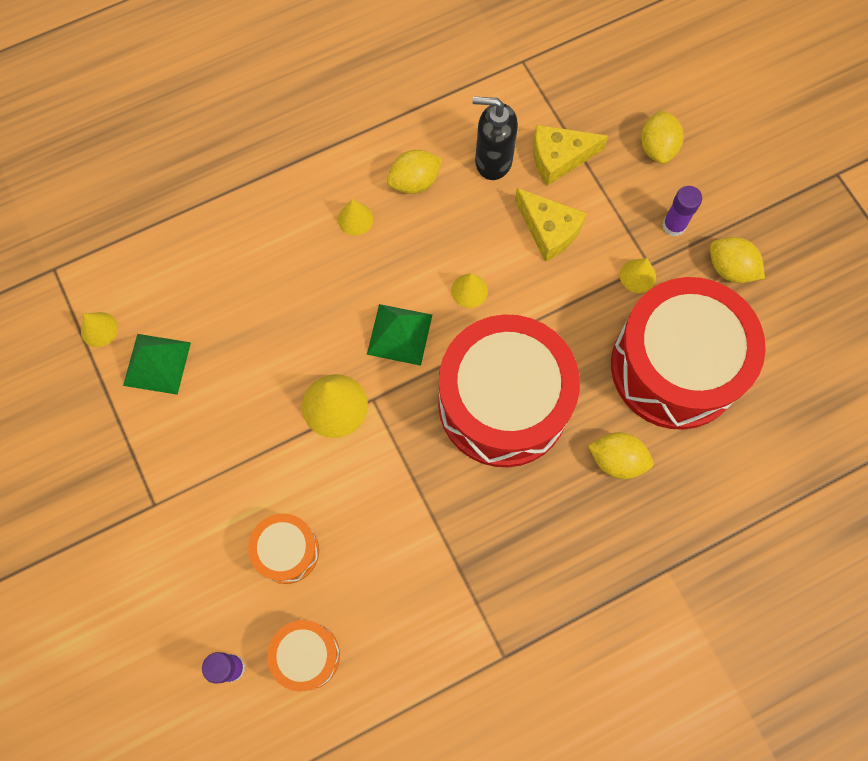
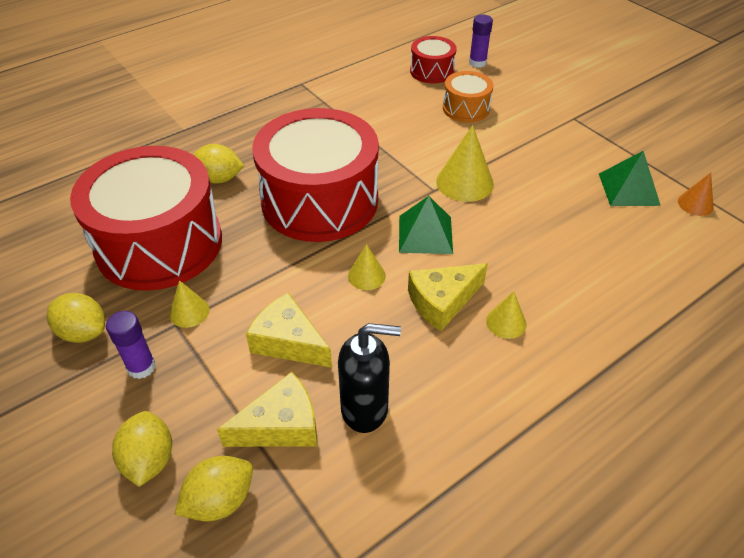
camera: 170 degrees right, 25 degrees down
yellow cone [81,312,118,347] -> orange cone [678,172,713,216]
orange drum [267,620,340,691] -> red drum [410,36,457,83]
yellow lemon [387,150,442,194] -> yellow lemon moved to [174,456,253,521]
none -> yellow cheese [408,263,488,331]

